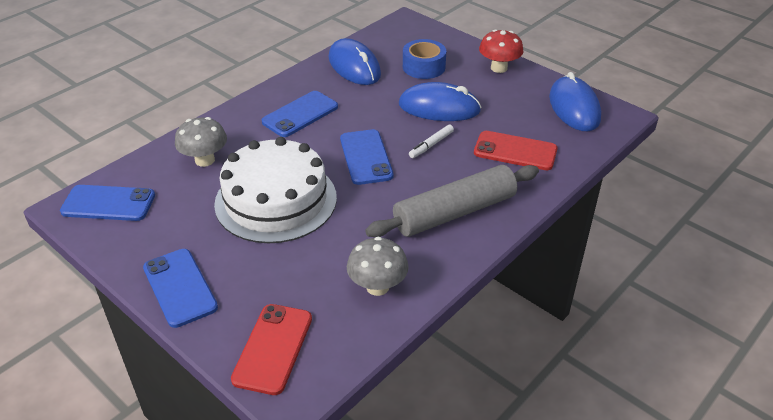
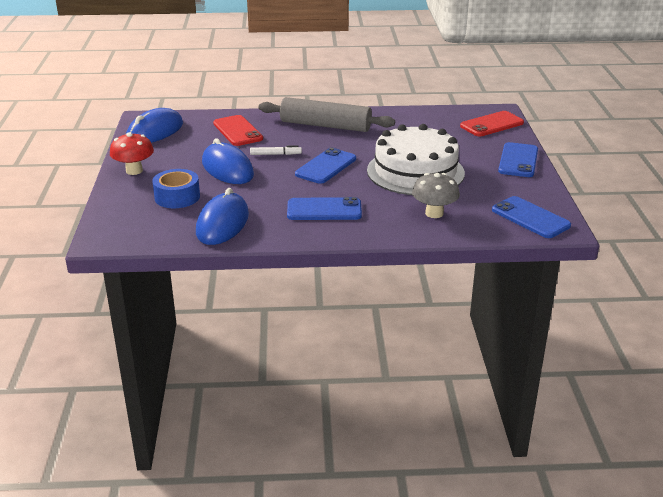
camera: 135 degrees left, 10 degrees down
grey mushroom [347,237,409,296] -> none

